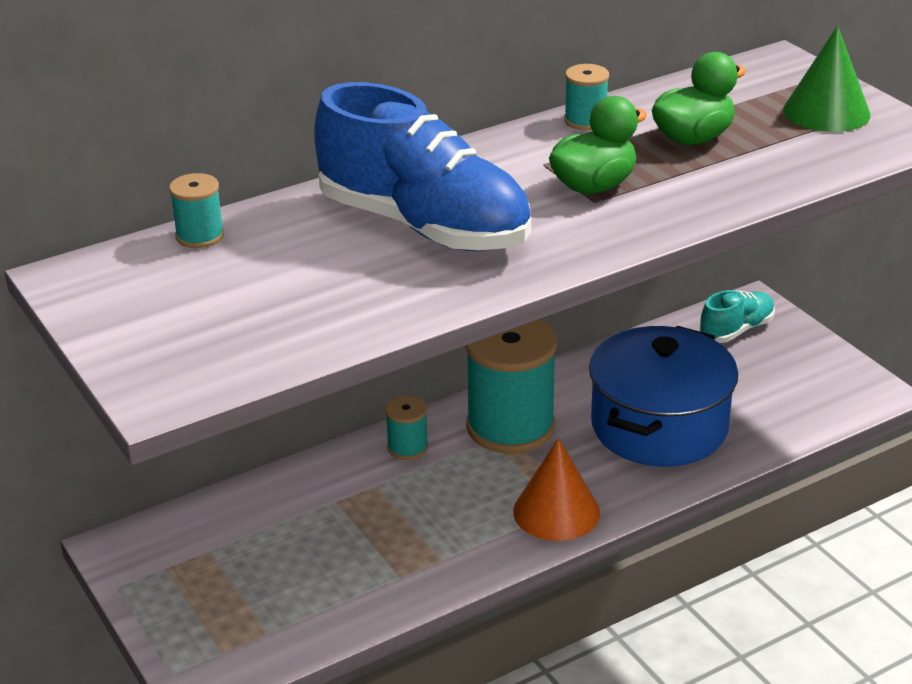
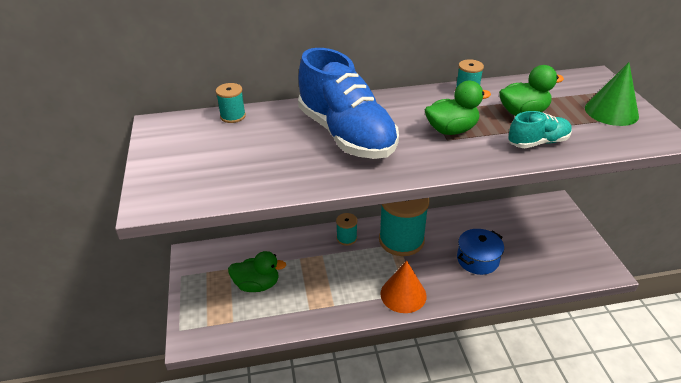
camera: 20 degrees right, 5 degrees up
blue pot [589,326,738,467] -> blue pot [457,229,504,275], size x0.57
turquoise shoe [699,290,775,343] -> turquoise shoe moved to [508,111,572,148]
none -> green duck [228,251,286,292]

